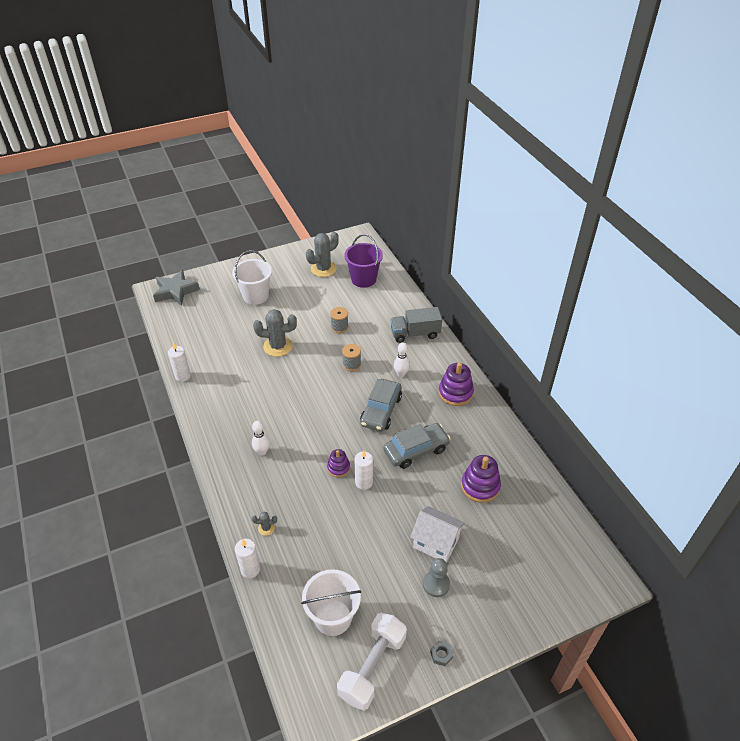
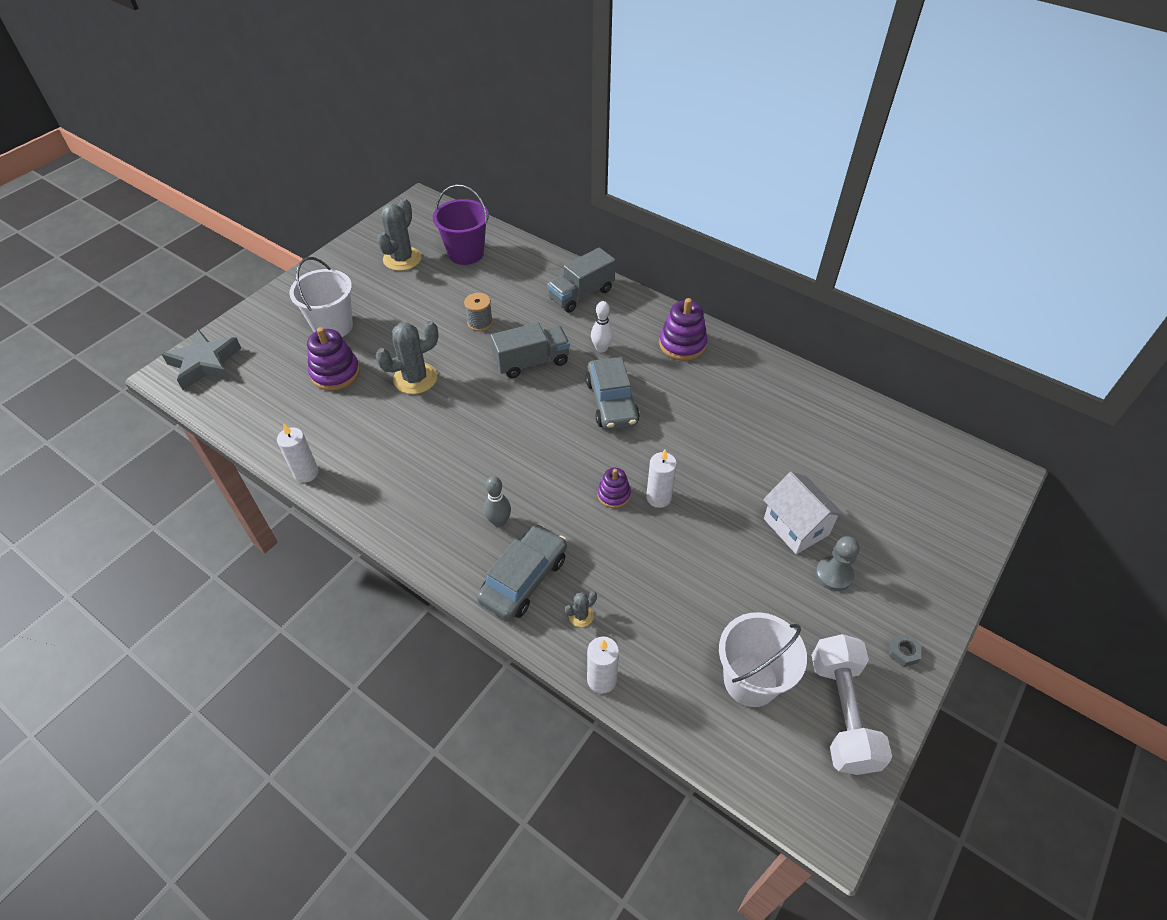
camera: 30 degrees left, 5 degrees up
white bowling pin [252,421,270,456] -> grey bowling pin [484,476,511,527]
grey spool [342,344,361,371] -> grey truck [491,323,570,378]
grey car [383,423,451,469] -> grey car moved to [477,524,567,621]
white house [410,506,465,563] -> white house turned 60 degrees clockwise [763,472,845,554]
purple stacking toy [461,455,501,503] -> purple stacking toy moved to [307,327,360,391]

